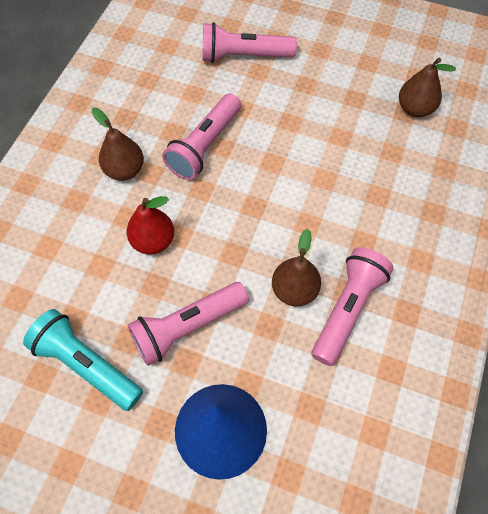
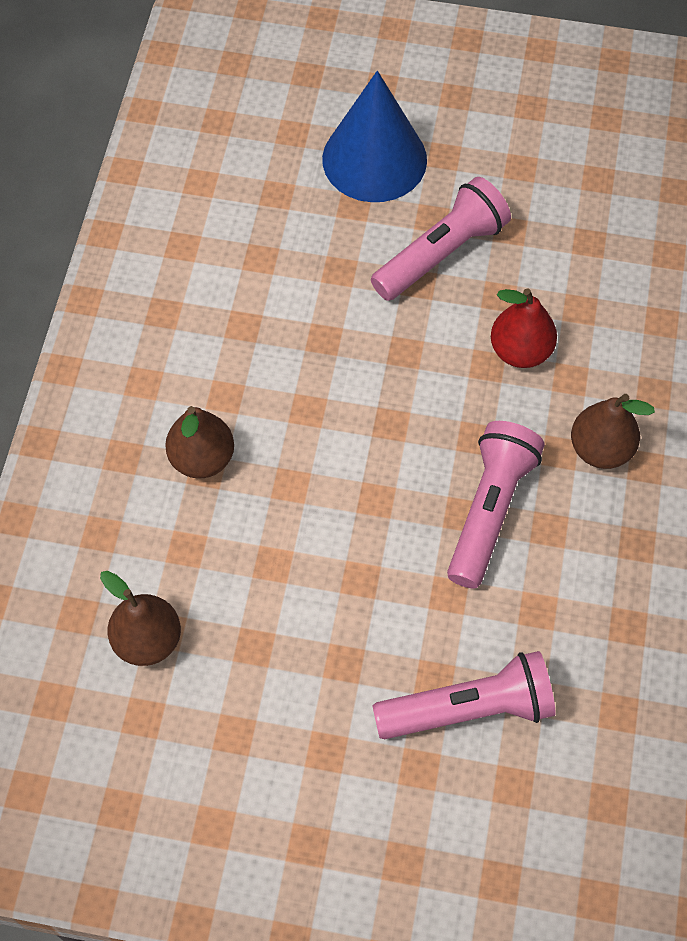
camera: 170 degrees right, 0 degrees up
turquoise flashlight [23,309,143,411] -> none
brown pear [272,229,321,306] -> brown pear moved to [165,406,234,479]
pink flashlight [312,247,393,366] -> none

